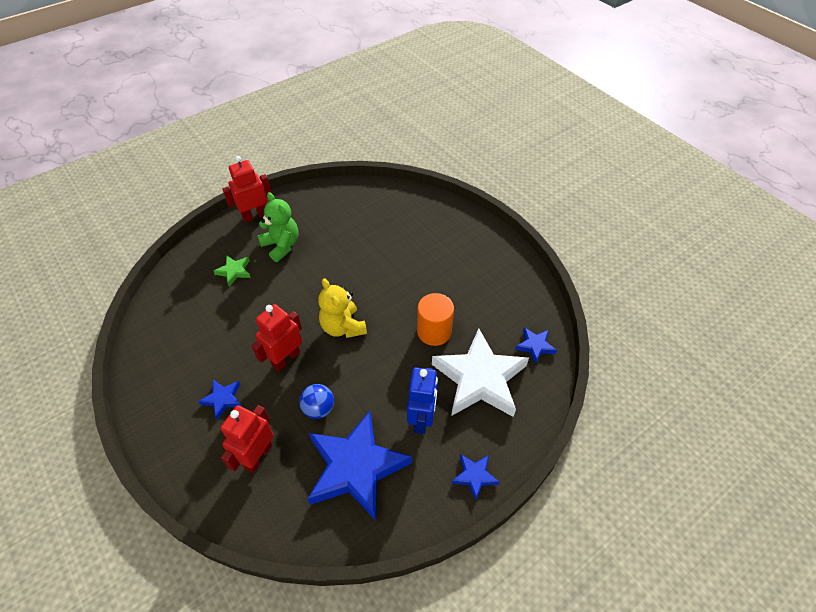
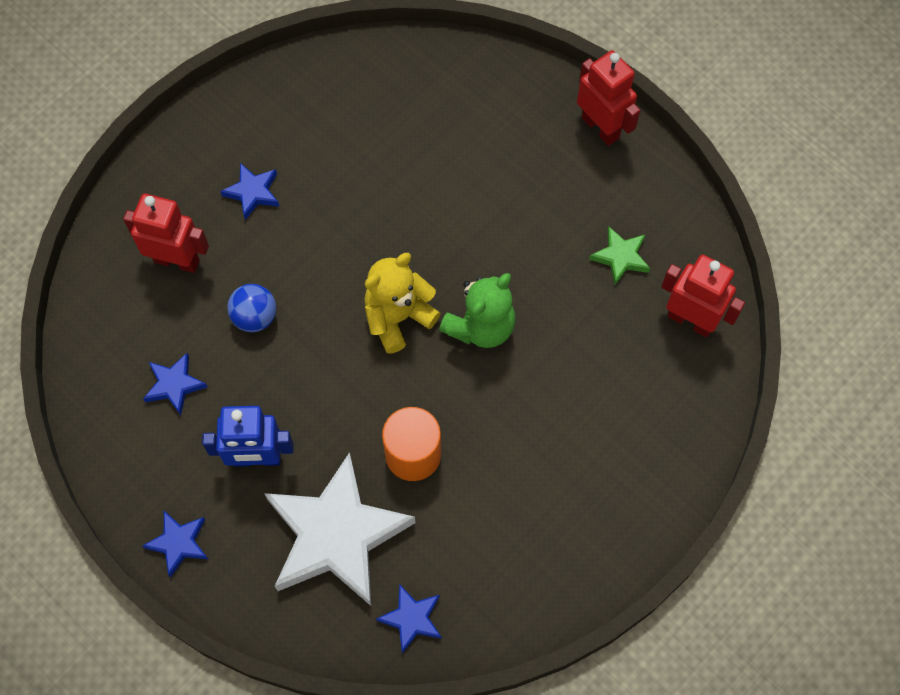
camera: 80 degrees right, 15 degrees up
green star [214,255,251,286] -> green star moved to [589,227,650,285]
red robot [252,304,302,372] -> red robot moved to [661,255,745,337]
green teddy bear [258,192,299,262] -> green teddy bear moved to [439,273,516,348]
blue star [307,411,412,521] -> blue star [143,353,207,415], size x0.43

